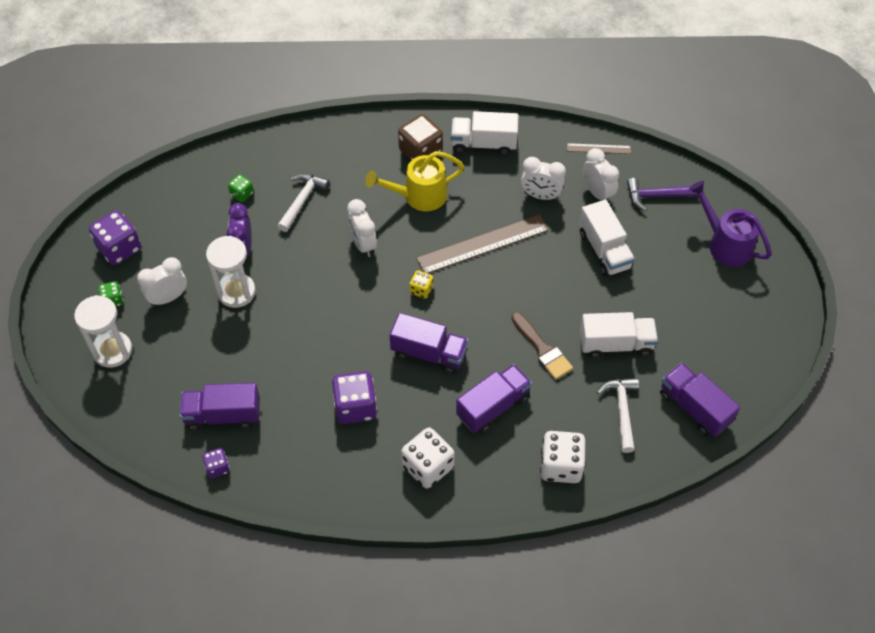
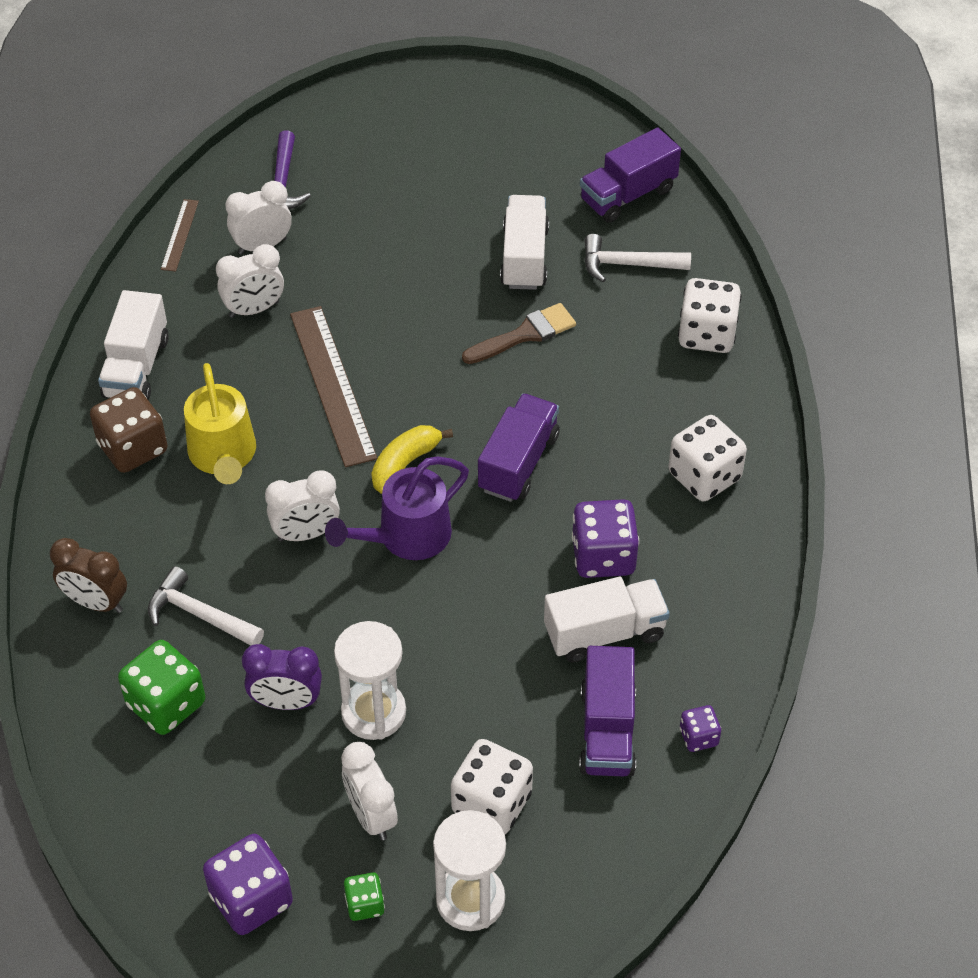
camera: 85 degrees left, 5 degrees down
green dice [228,174,254,202] -> green dice [118,640,205,735], size x1.90
yellow dice [409,270,433,299] -> yellow banana [371,425,453,494]
purple truck [456,364,532,433] -> none
white clock [521,157,566,200] -> white clock turned 45 degrees clockwise [216,244,284,318]
white truck [579,199,635,277] -> white truck moved to [544,577,670,663]
purple watering can [689,181,772,267] -> purple watering can moved to [325,457,469,560]
none -> brown clock [50,538,127,613]
none -> white dice [451,739,533,834]

